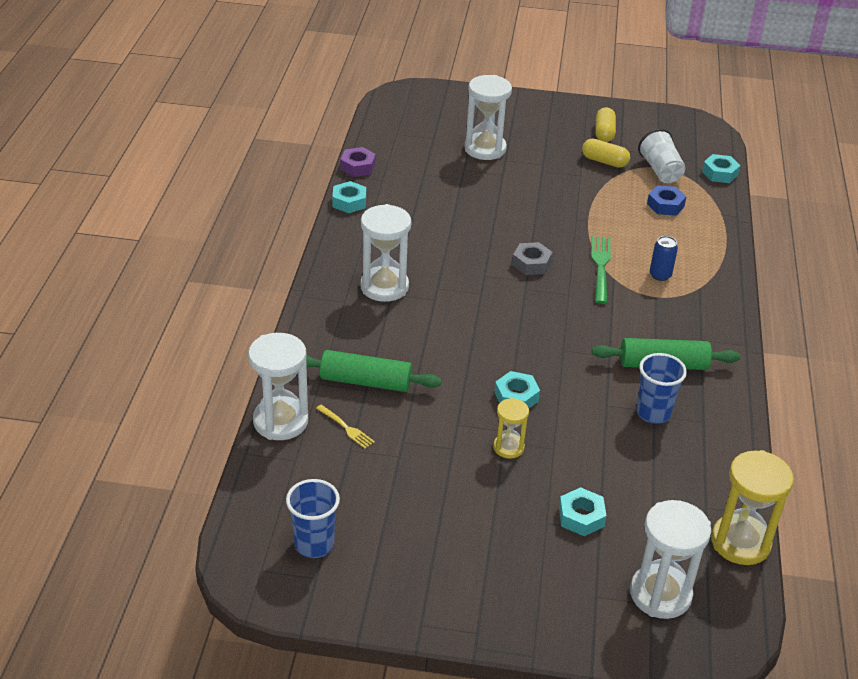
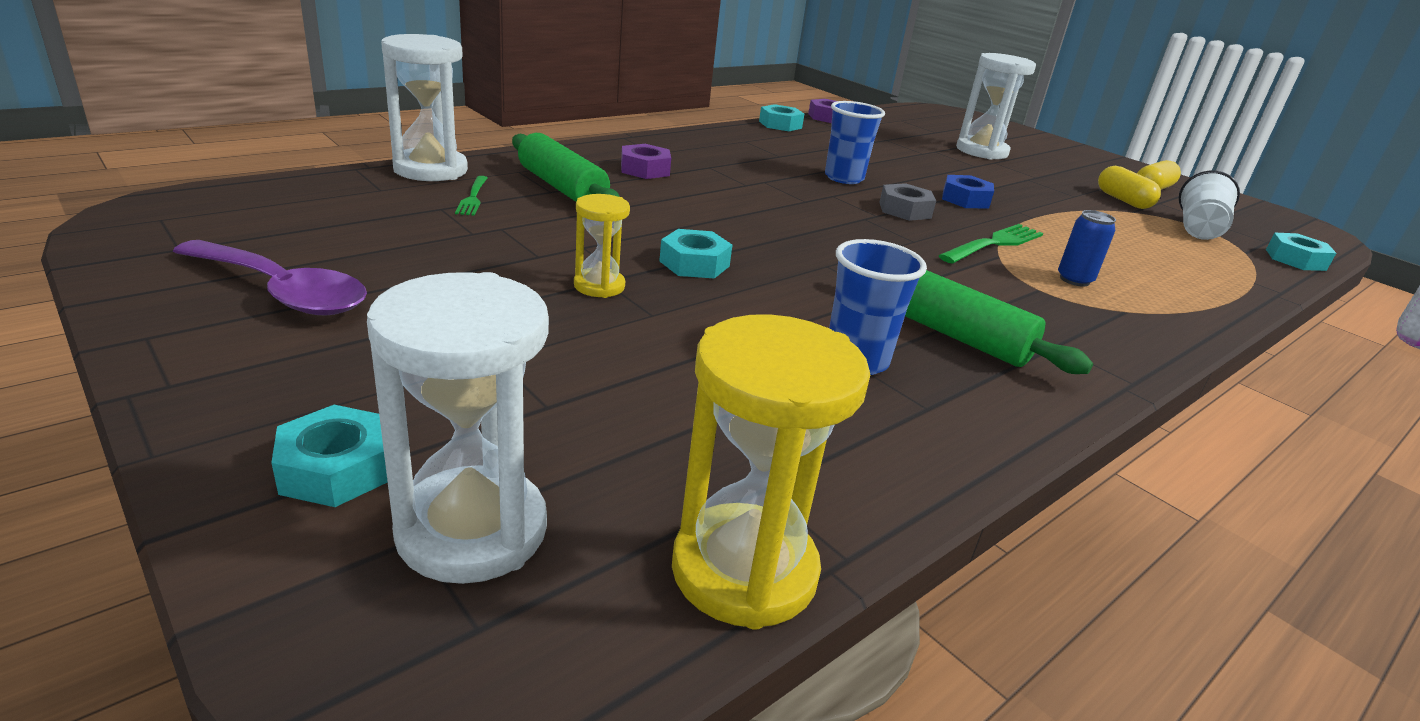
camera: 40 degrees right, 10 degrees down
blue cup [286,479,340,558] -> blue cup moved to [825,101,885,184]
yellow fork [316,405,375,449] -> green fork [455,176,487,216]
white hourglass [360,204,411,302] -> none
turquoise nut [559,487,607,536] -> turquoise nut moved to [271,405,388,507]
blue nut [647,185,686,216] -> blue nut moved to [942,175,994,209]
none -> purple spoon [173,240,367,315]
none -> purple nut [621,144,671,179]

